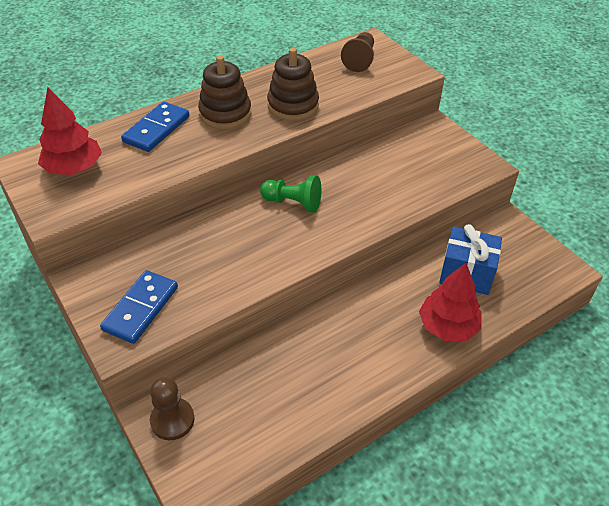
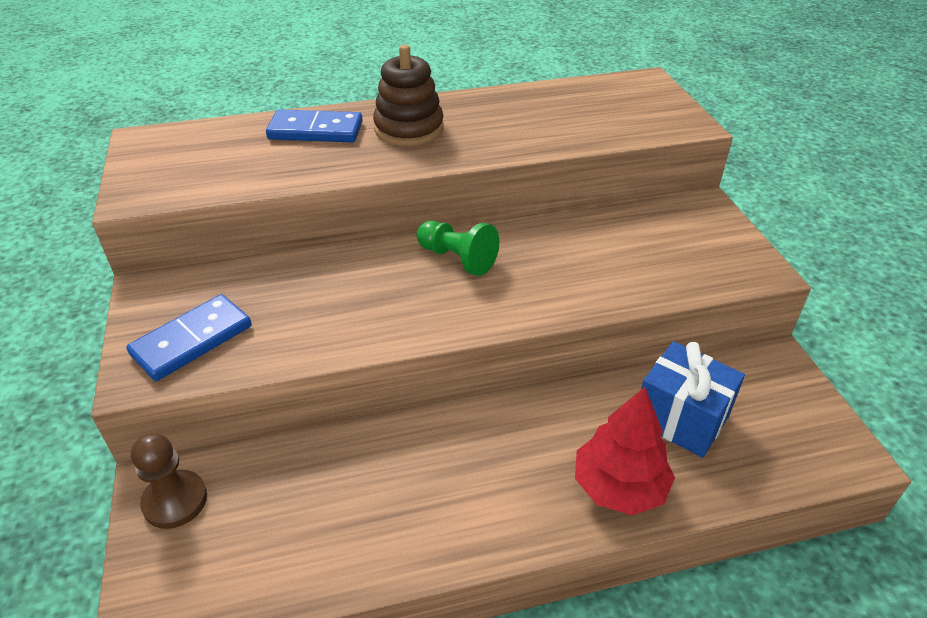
camera: 20 degrees right, 5 degrees down
red tree [38,87,102,175] -> none
blue domino [121,101,190,152] -> blue domino turned 45 degrees clockwise [266,110,363,142]
brown stacking toy [267,48,319,121] -> none
brown pawn [341,32,374,72] -> none

